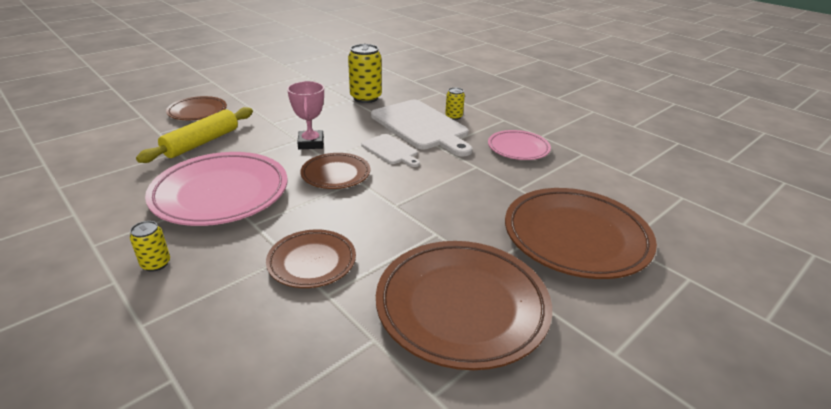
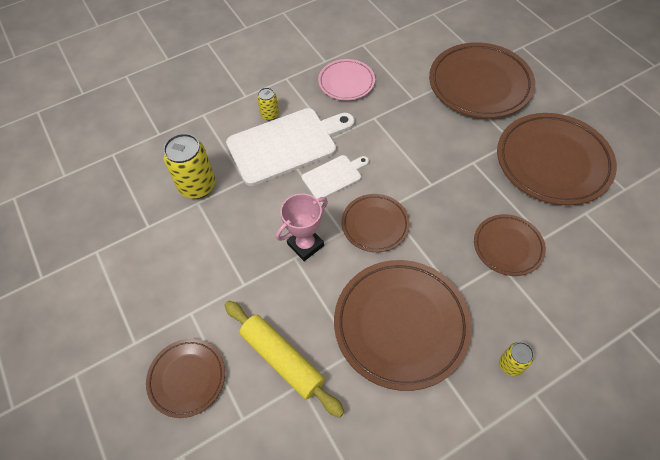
camera: 75 degrees left, 25 degrees up
pink plate [145,152,288,226] -> brown plate [334,260,472,391]
pink trophy [287,81,324,149] -> pink trophy turned 45 degrees counterclockwise [276,193,328,261]

